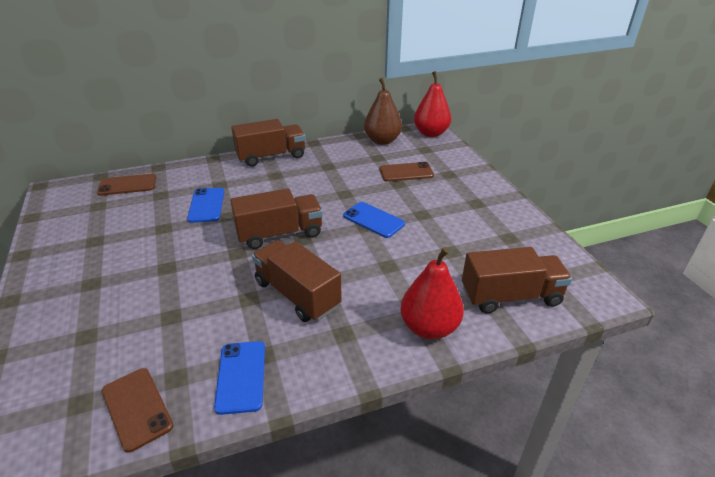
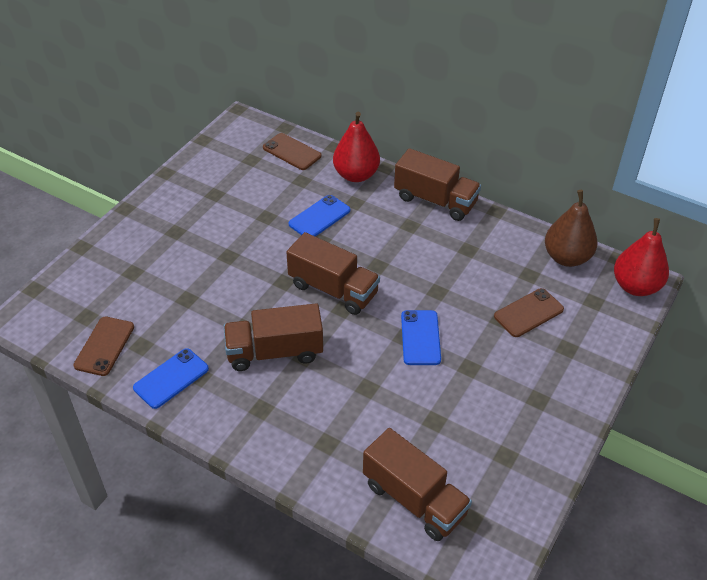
camera: 50 degrees right, 10 degrees up
brown truck [252,240,342,322] -> brown truck turned 105 degrees counterclockwise [224,303,323,371]
brown phone [379,162,434,182] -> brown phone turned 75 degrees counterclockwise [494,288,564,337]
red pear [400,247,464,339] -> red pear moved to [333,112,380,182]

